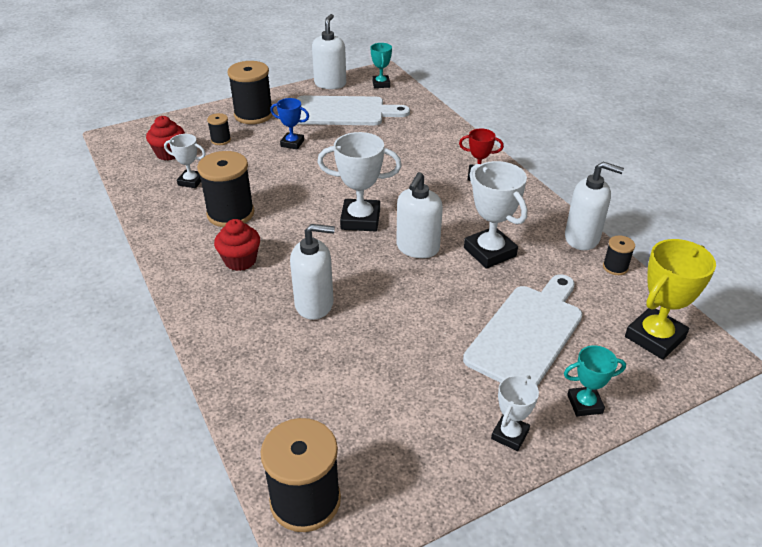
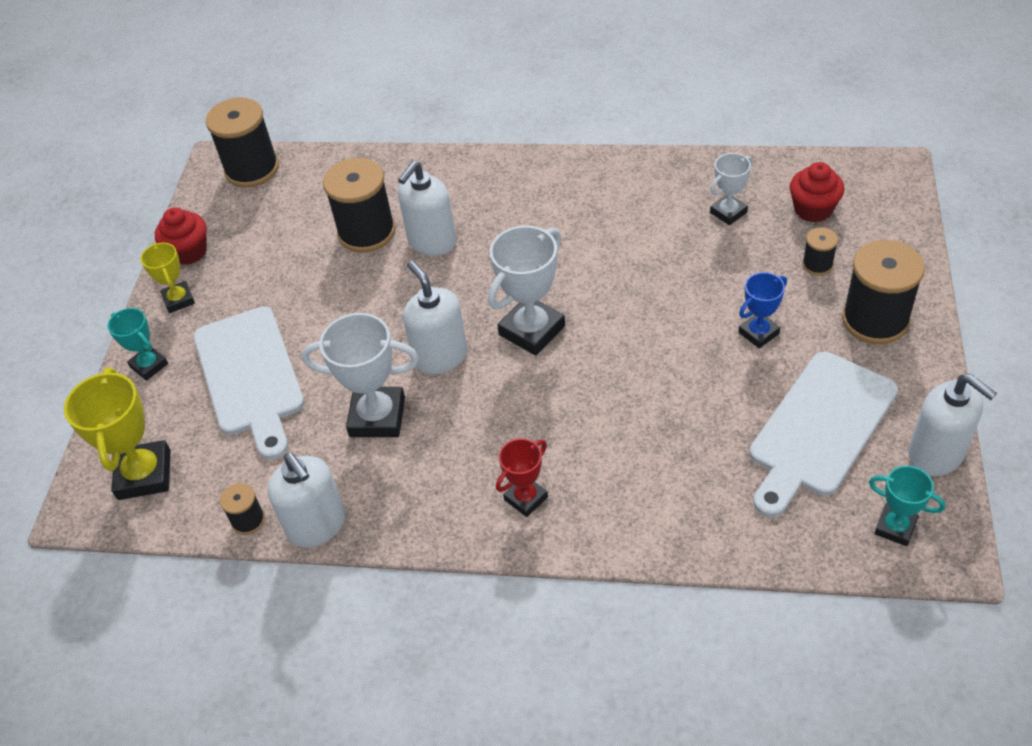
camera: 130 degrees right, 10 degrees up
black spool [197,151,255,227] -> black spool moved to [323,158,396,253]
red cupcake [214,219,260,271] -> red cupcake moved to [155,207,207,265]
white trophy [491,375,539,451] -> yellow trophy [140,243,195,313]
turquoise trophy [564,345,626,416] -> turquoise trophy turned 75 degrees counterclockwise [107,308,168,381]
white soap dispenser [565,162,624,250] -> white soap dispenser turned 90 degrees counterclockwise [267,453,345,548]

